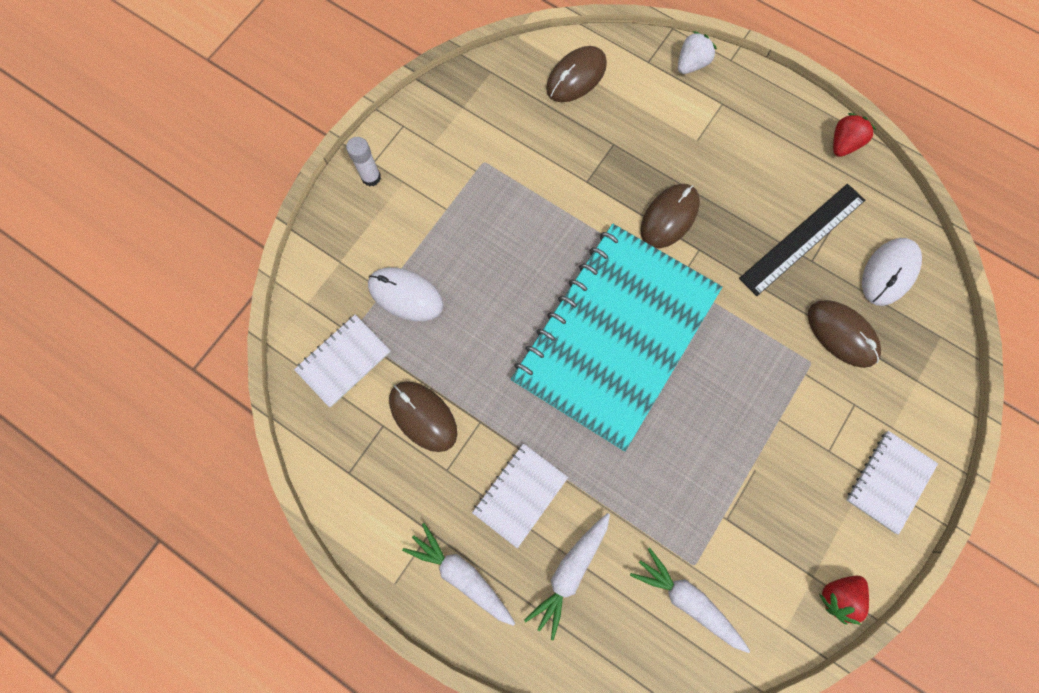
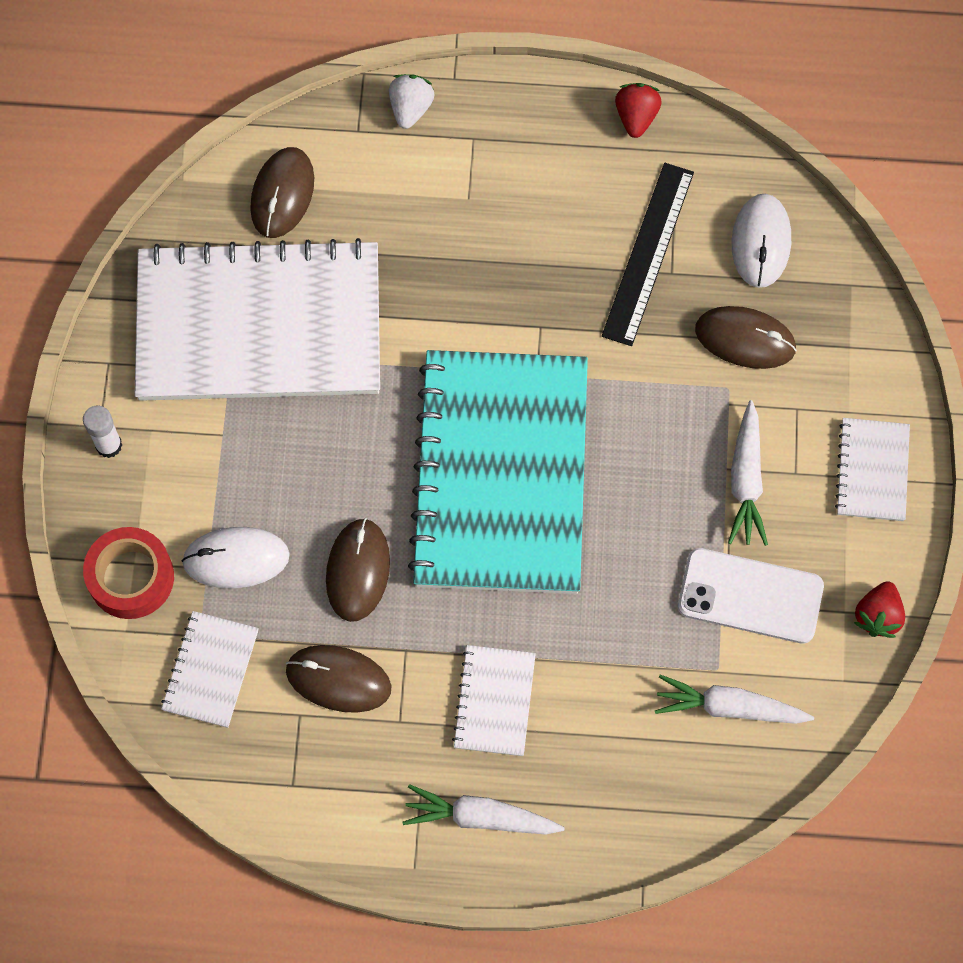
camera: 30 degrees left, 5 degrees down
white carrot [524,513,610,640] -> white carrot moved to [728,400,768,546]
brown mouse [640,184,700,248] -> brown mouse moved to [326,518,390,622]
none -> red tape [83,527,174,619]
none -> white notebook [135,238,380,401]
none -> white phone [678,548,824,644]

